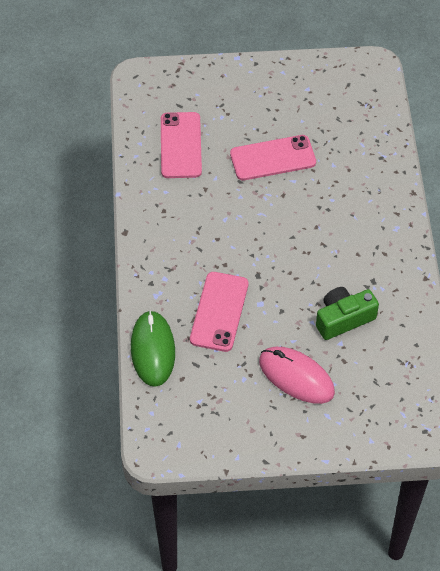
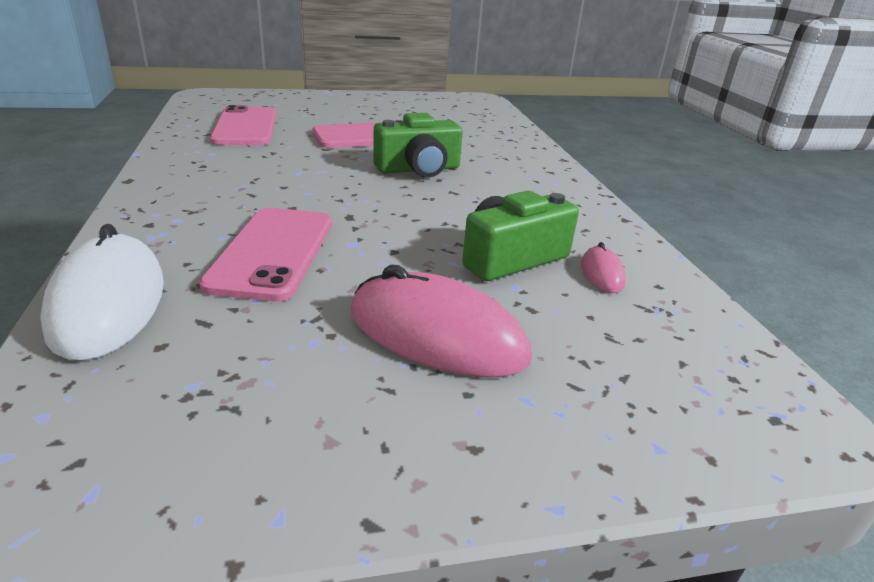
camera: 10 degrees left, 25 degrees down
green mouse [131,310,175,387] -> white mouse [40,224,164,361]
none -> green camera [373,113,463,178]
none -> pink mouse [581,242,626,293]

